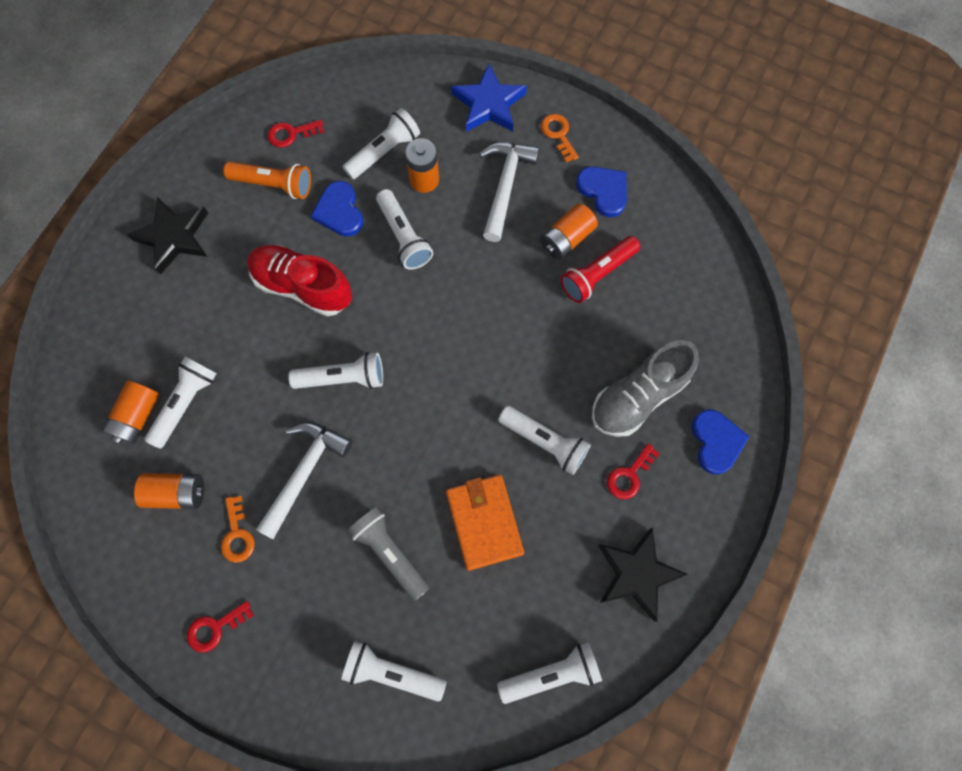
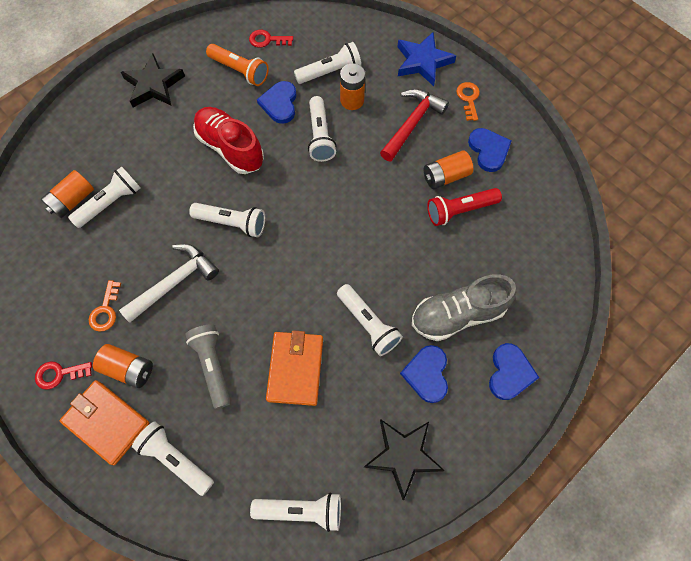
camera: 20 degrees right, 5 degrees down
orange battery [134,473,205,509] -> orange battery moved to [93,344,153,388]
white hammer [479,142,540,242] -> red hammer [380,89,449,161]
red key [607,443,660,500] -> blue heart [400,345,448,403]
none -> orange wallet [60,380,150,465]

